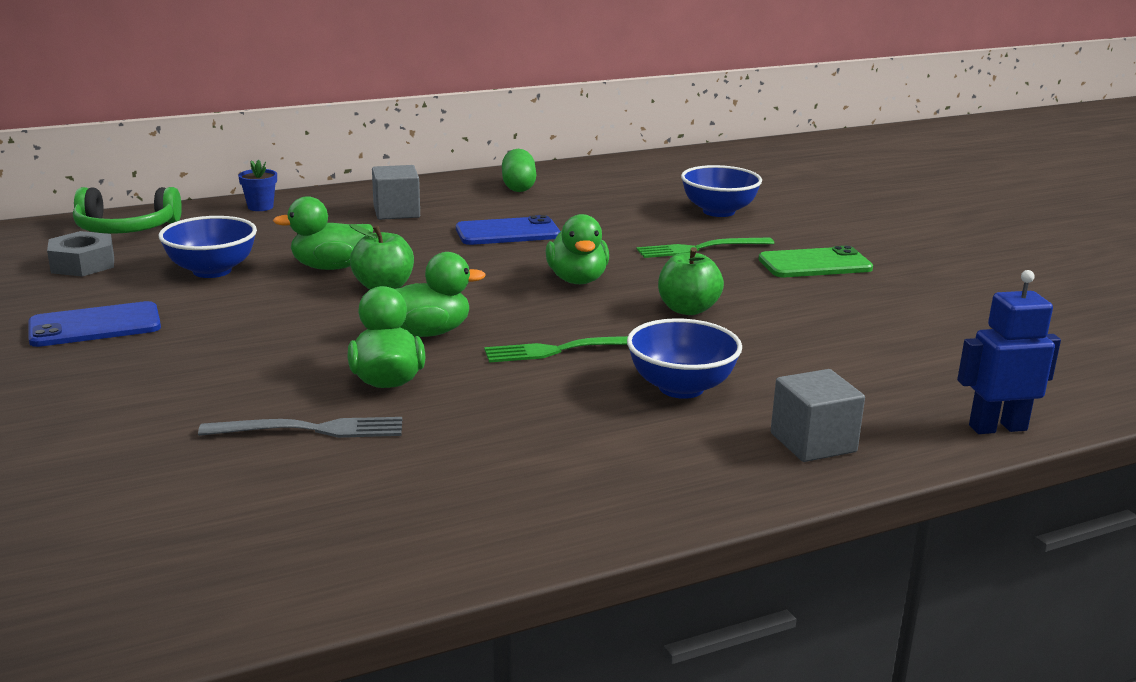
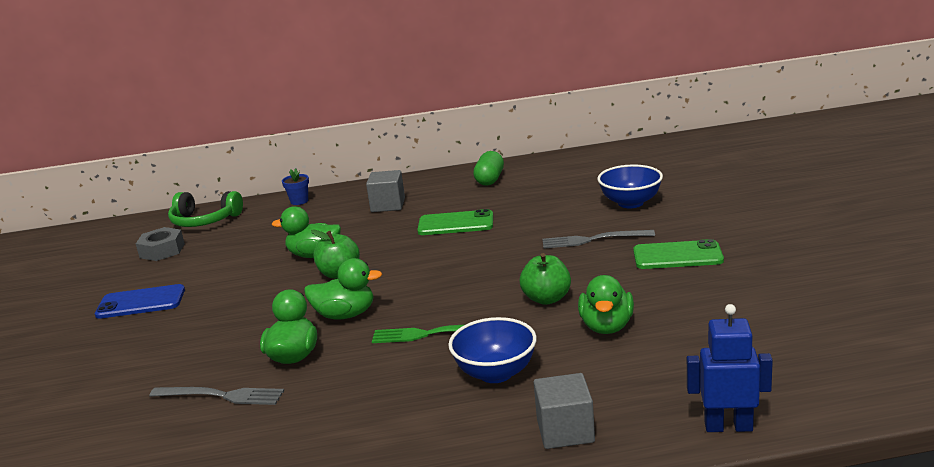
camera: 20 degrees right, 0 degrees up
blue bowl [159,216,257,278] -> none
blue phone [456,215,560,245] -> green phone [417,209,493,235]
green duck [546,214,609,284] -> green duck moved to [578,275,634,334]
green fork [636,237,774,258] -> grey fork [542,230,655,249]

